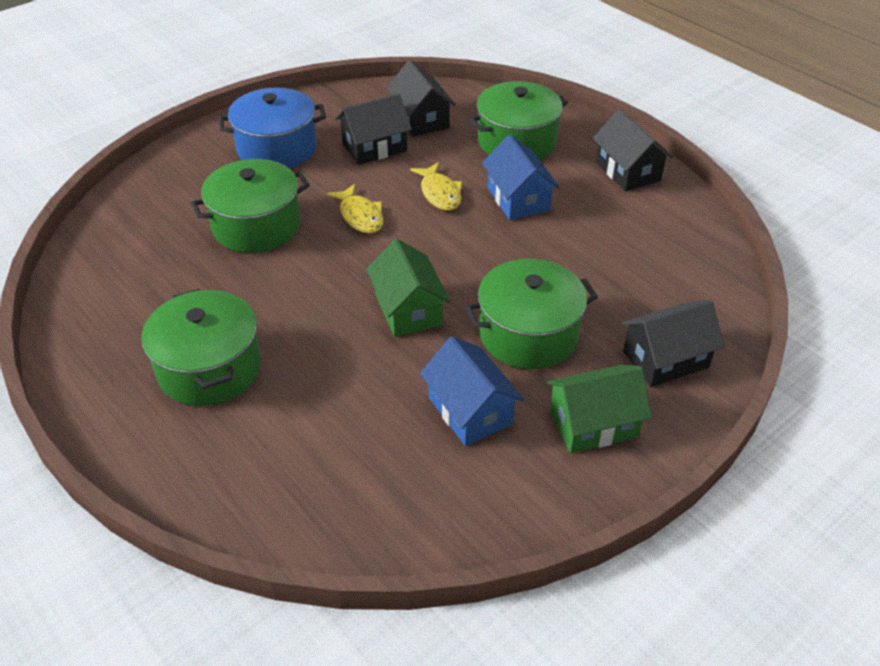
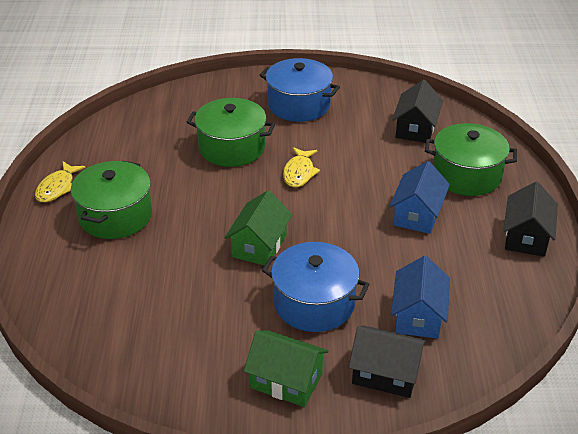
camera: 40 degrees right, 5 degrees down
black house [335,94,412,165] -> none
yellow fish [410,162,462,211] -> yellow fish moved to [35,161,85,202]
blue house [420,336,524,446] -> blue house moved to [391,256,450,339]
green pot [465,259,598,369] -> blue pot [262,242,370,332]

